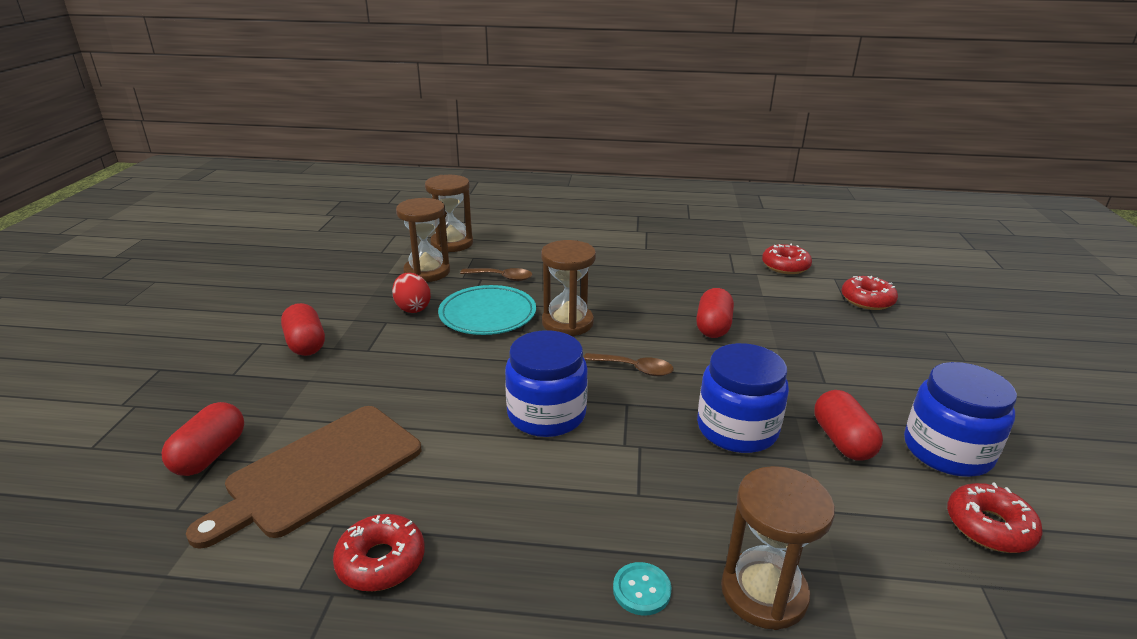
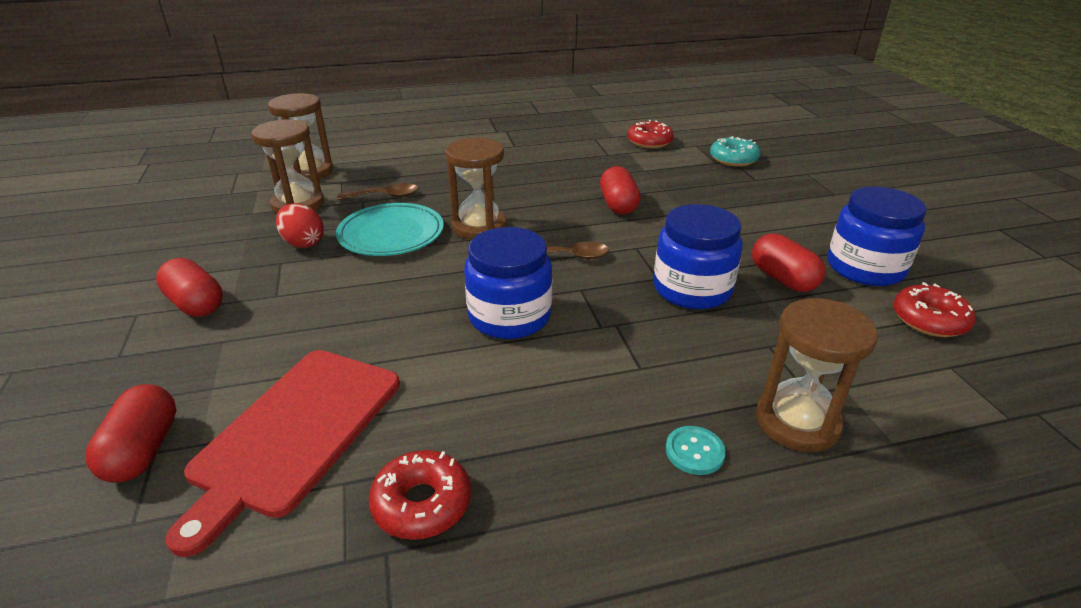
camera: 20 degrees left, 5 degrees up
brown cutting board [186,406,422,549] -> red cutting board [165,350,400,557]
red donut [842,276,898,310] -> turquoise donut [710,136,760,167]

